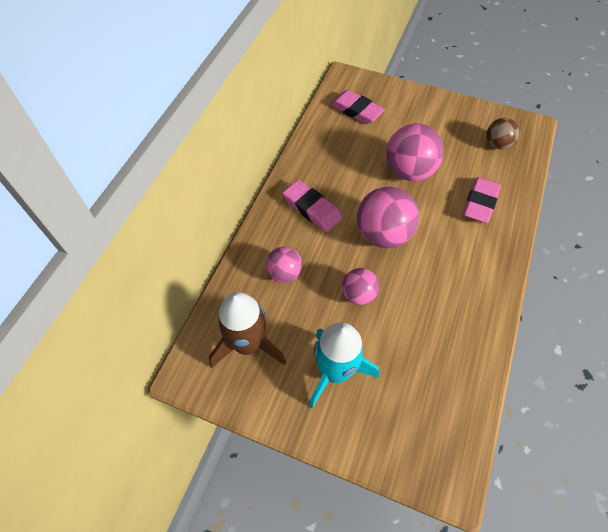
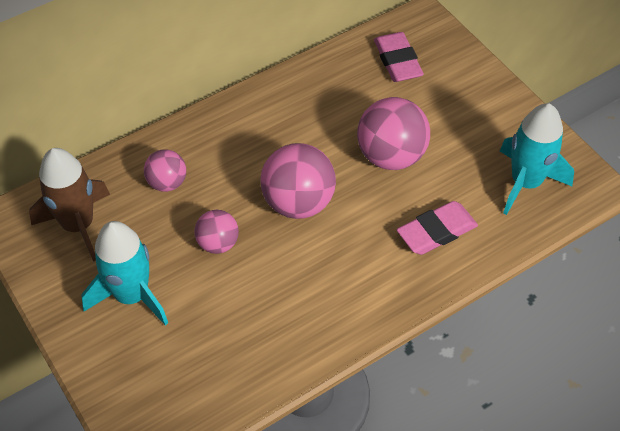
camera: 35 degrees right, 5 degrees down
pink eraser [283,180,342,232] -> none
brown ball [486,118,519,149] -> turquoise rocket [500,103,574,215]

